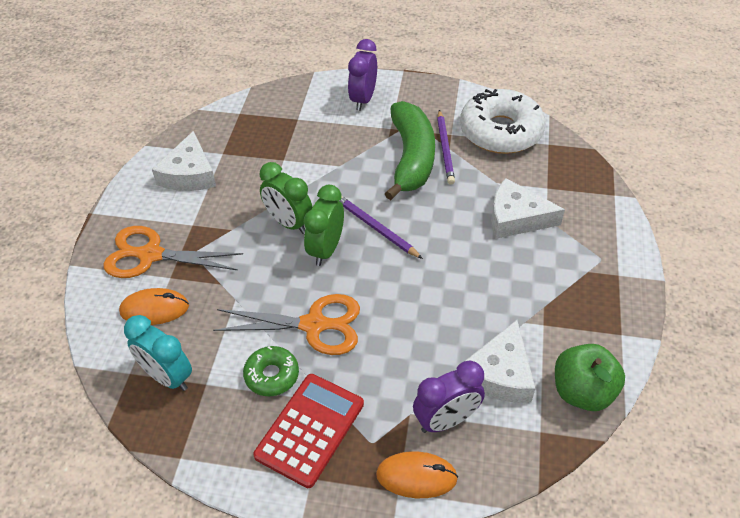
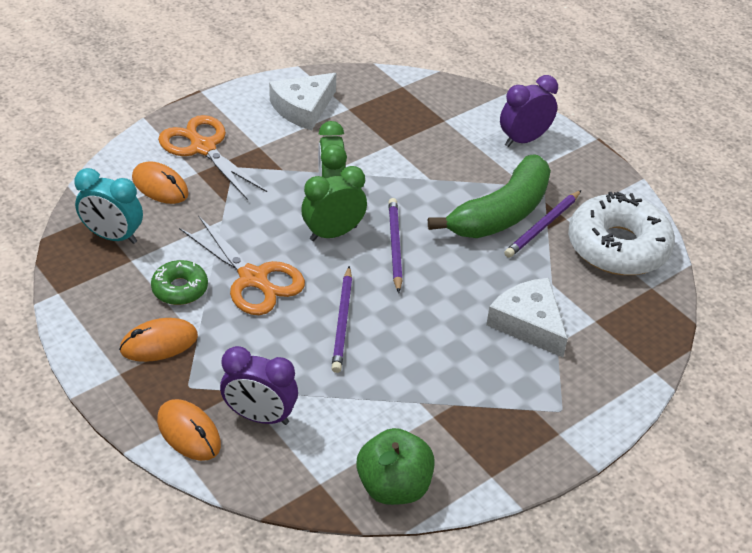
camera: 40 degrees right, 5 degrees down
turquoise clock [124,315,192,391] -> turquoise clock turned 60 degrees counterclockwise [75,168,143,244]
red calculator [253,374,364,488] -> orange mouse [119,318,198,362]
white cheese [465,320,536,403] -> none
none -> purple pencil [331,266,352,373]

